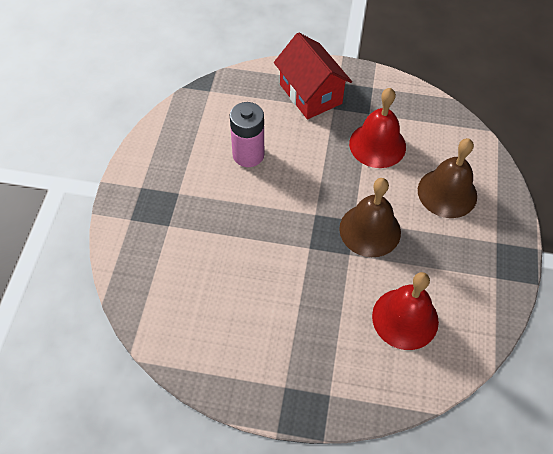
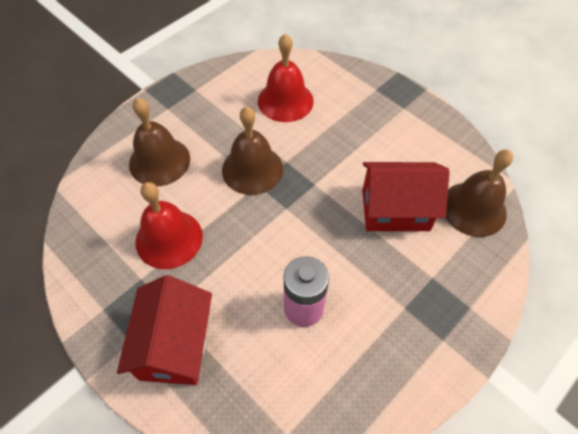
camera: 145 degrees left, 0 degrees up
none -> red house [362,162,450,231]
none -> brown bell [446,150,513,237]

